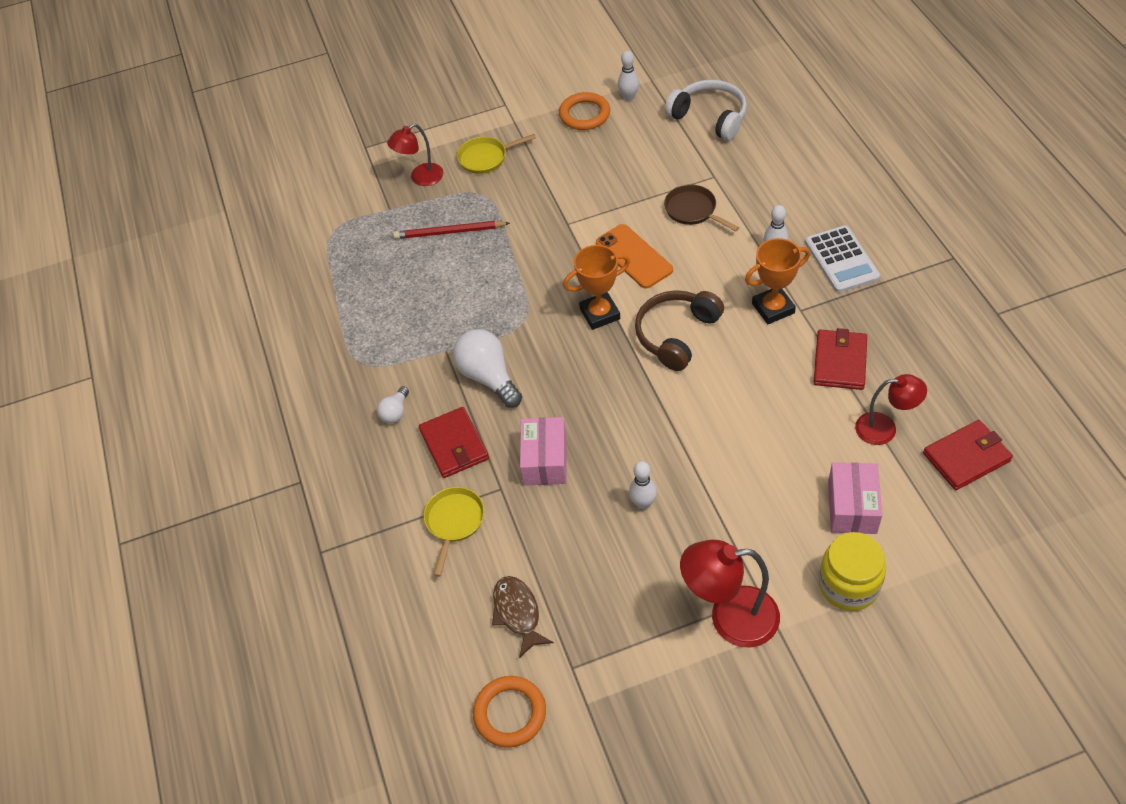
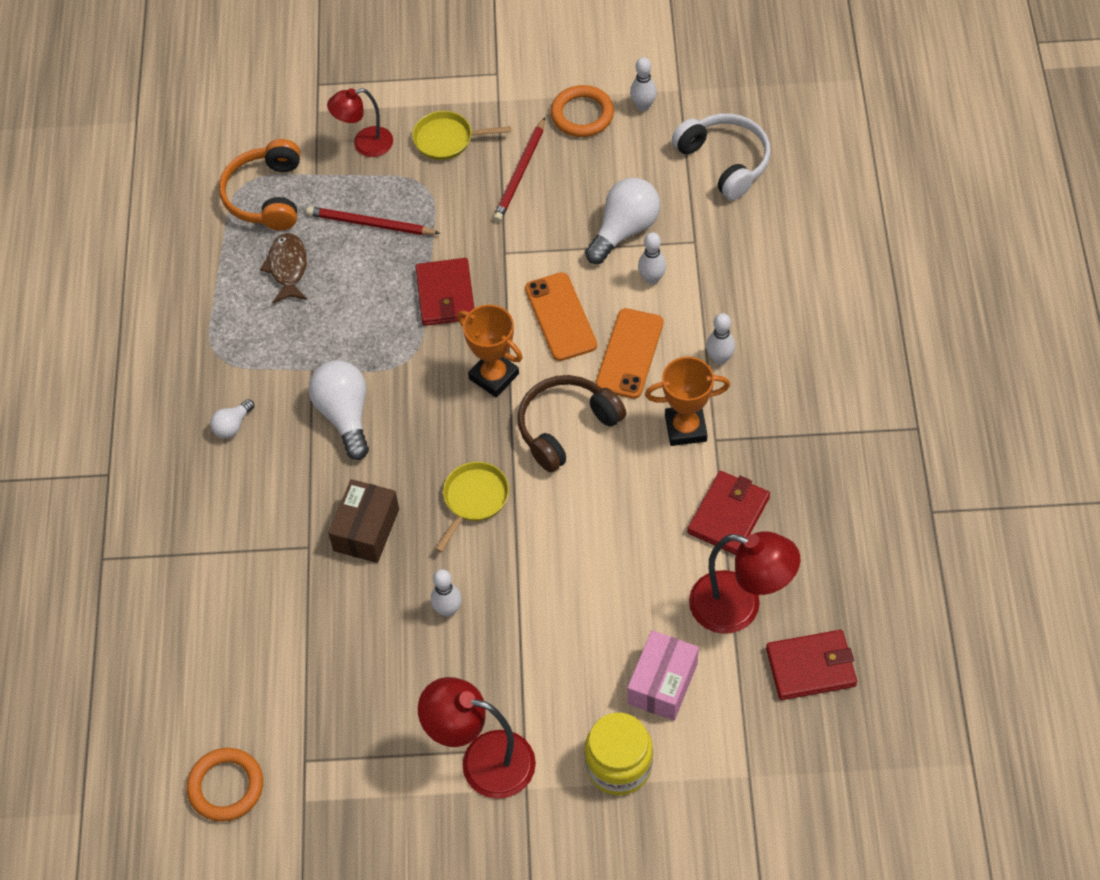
camera: 15 degrees right, 5 degrees up
red wallet [419,407,489,478] -> red wallet moved to [415,258,474,326]
yellow pan [424,487,484,577] -> yellow pan moved to [435,462,509,552]
brown fish [492,576,553,658] -> brown fish moved to [260,233,307,303]
pink box [520,417,567,486] -> brown box [328,479,399,563]
orange trophy [563,245,630,330] -> orange trophy turned 45 degrees clockwise [457,304,523,397]
brown pan [664,184,739,231] -> white bowling pin [638,232,666,285]
white calculator [805,226,880,293] -> none
red lamp [855,374,927,445] -> red lamp [689,531,800,634], size x1.54
none -> orange headphones [219,139,300,231]
none -> red pencil [493,117,545,222]
none -> white light bulb [585,178,660,264]
none -> orange phone [596,308,663,399]

